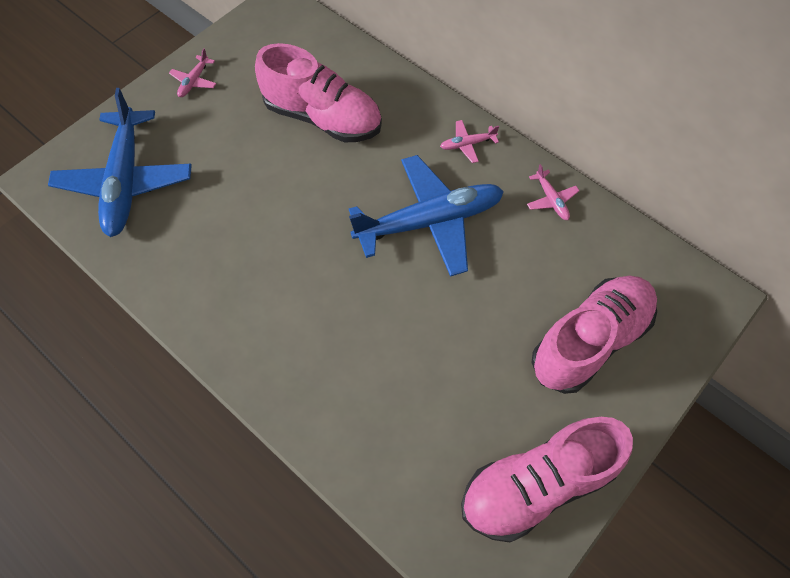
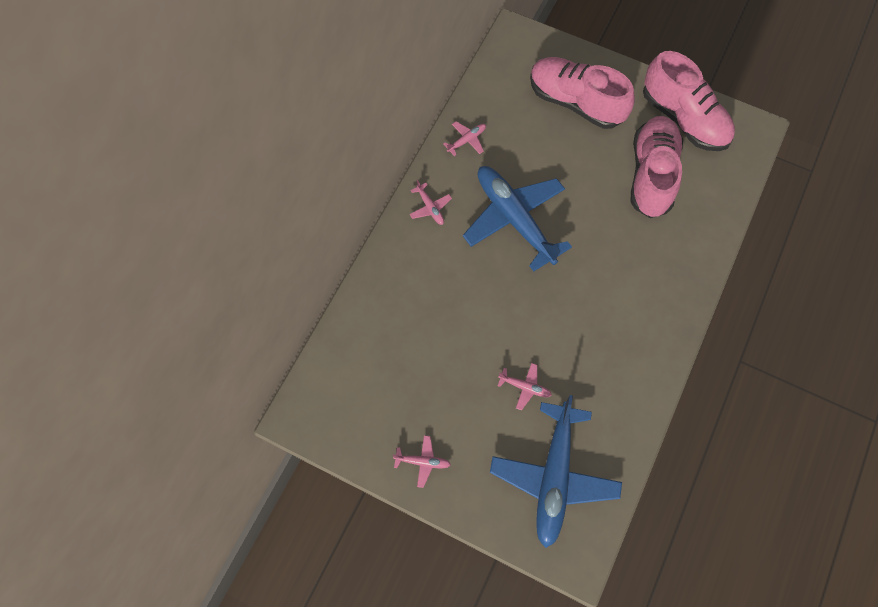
camera: 105 degrees left, 5 degrees up
blue plane [48,88,192,237] -> blue plane turned 120 degrees clockwise [490,395,622,548]
pink shoe [255,43,382,142] -> pink shoe moved to [630,116,683,218]
none -> pink plane [497,363,552,411]

